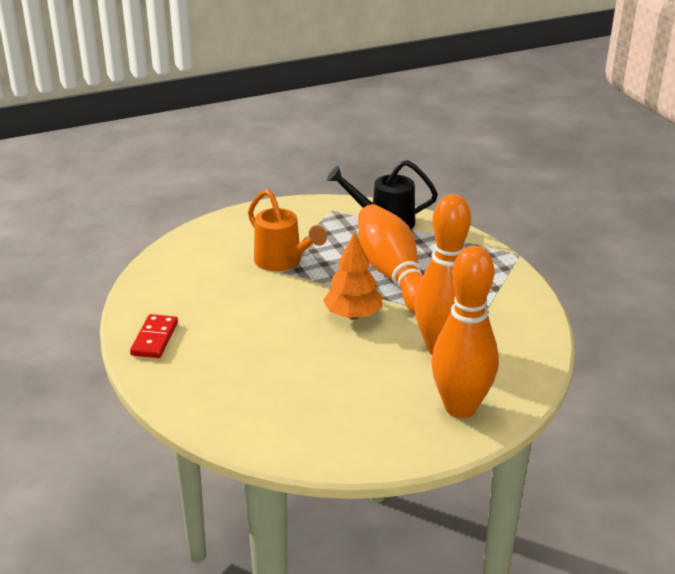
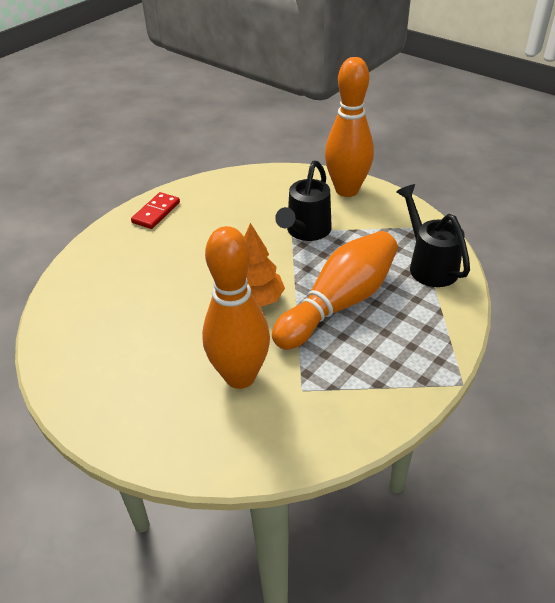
camera: 65 degrees right, 10 degrees up
red domino [130,314,178,358] -> red domino turned 45 degrees counterclockwise [131,192,180,229]
orange watering can [248,189,327,271] -> black watering can [275,161,332,241]
orange bowling pin [431,246,499,418] -> orange bowling pin moved to [325,57,374,197]

